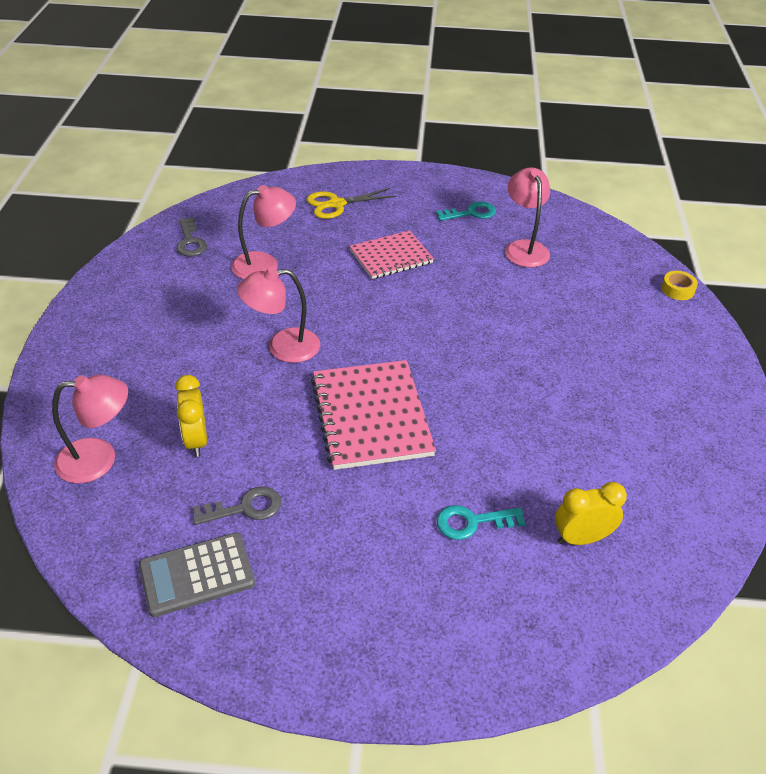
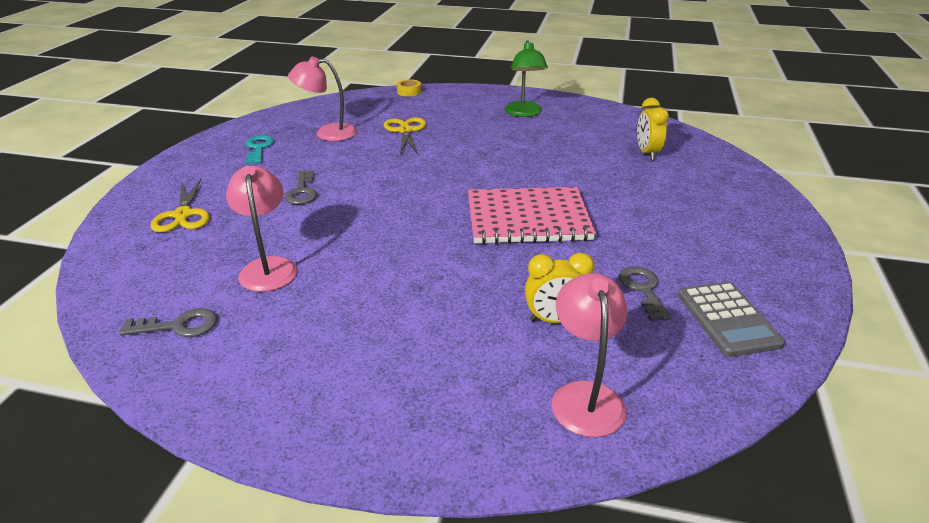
camera: 80 degrees left, 10 degrees down
pink lamp [237,267,320,363] -> none
pink notebook [350,230,434,279] -> grey key [285,170,317,204]
turquoise key [437,505,525,540] -> none
none -> yellow scissors [384,117,426,154]
none -> green lamp [505,40,548,117]

